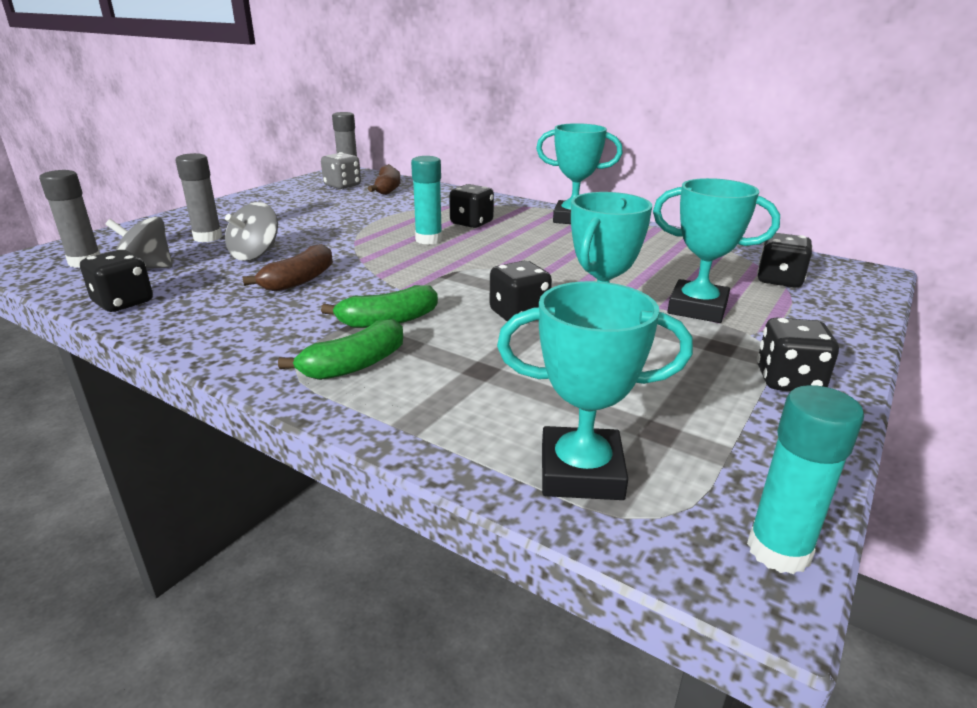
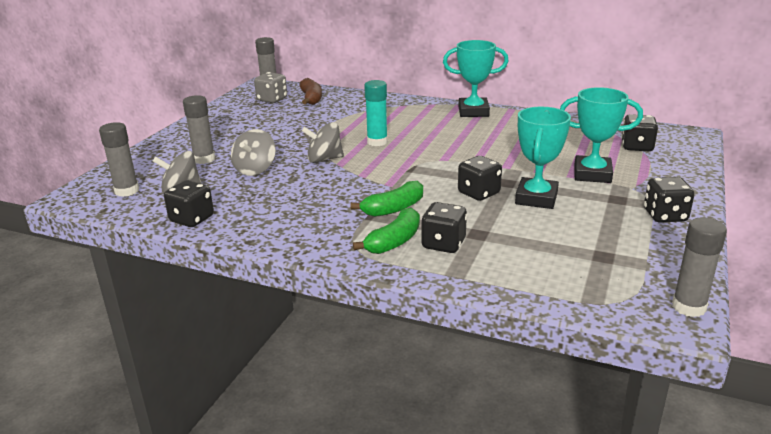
camera: 10 degrees left, 0 degrees up
brown banana [242,244,333,292] -> none
black dice [449,184,494,228] -> black dice moved to [421,202,467,253]
turquoise trophy [497,281,693,500] -> none
turquoise glue stick [747,385,864,574] -> grey glue stick [672,217,727,317]
none -> grey spinning top [302,122,344,163]

